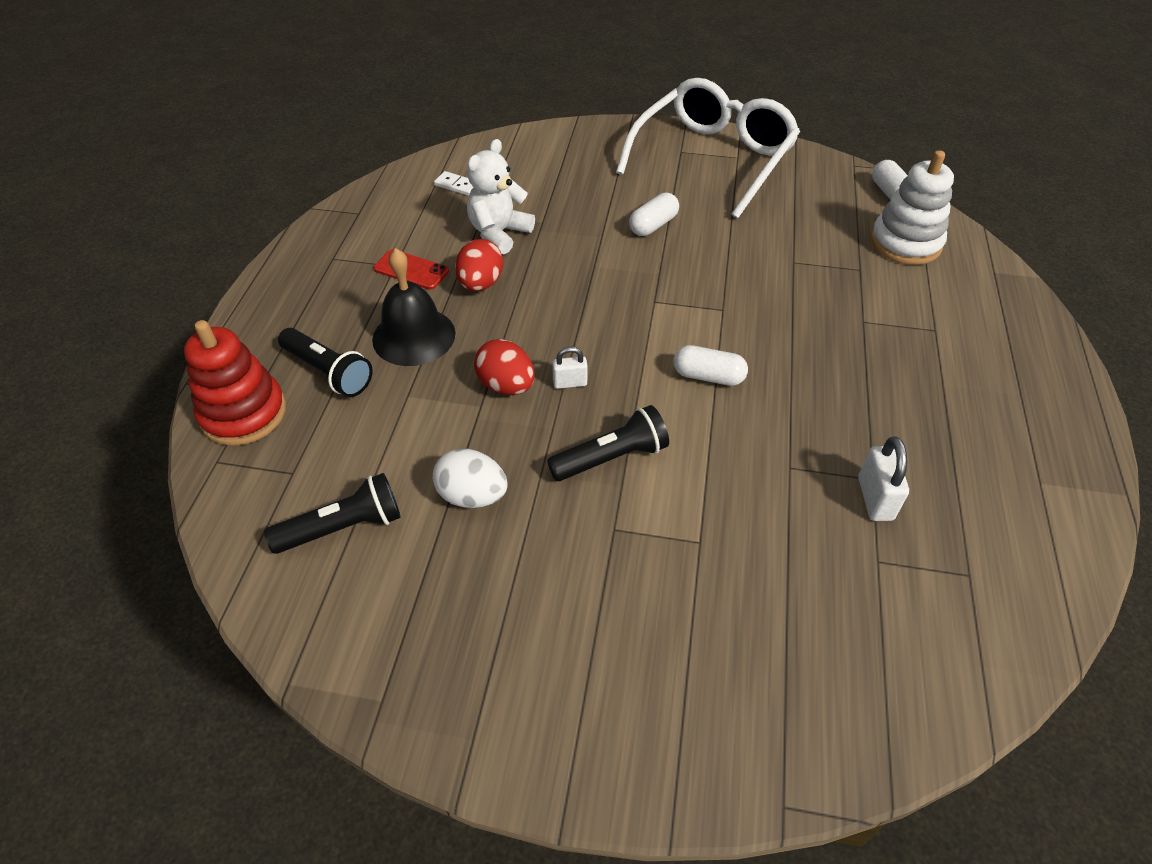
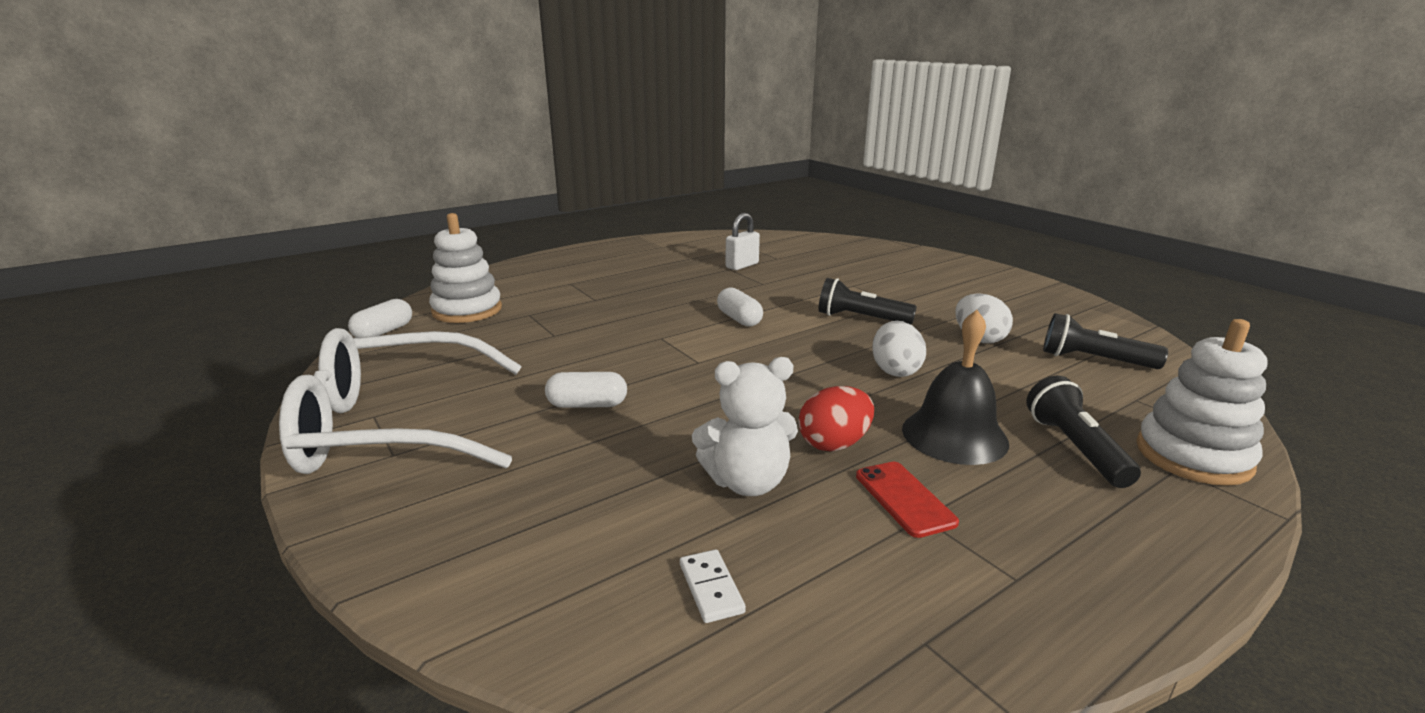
camera: 135 degrees left, 25 degrees down
red stacking toy [184,320,286,446] -> white stacking toy [1136,319,1267,486]
red egg [474,339,535,395] -> white egg [872,321,926,377]
white padlock [552,347,588,389] -> none

